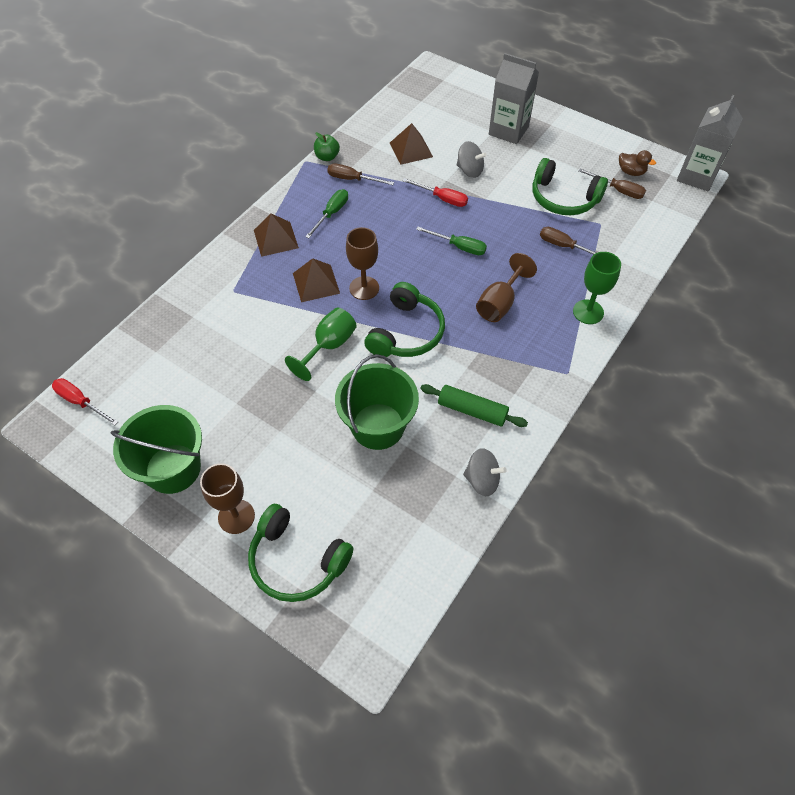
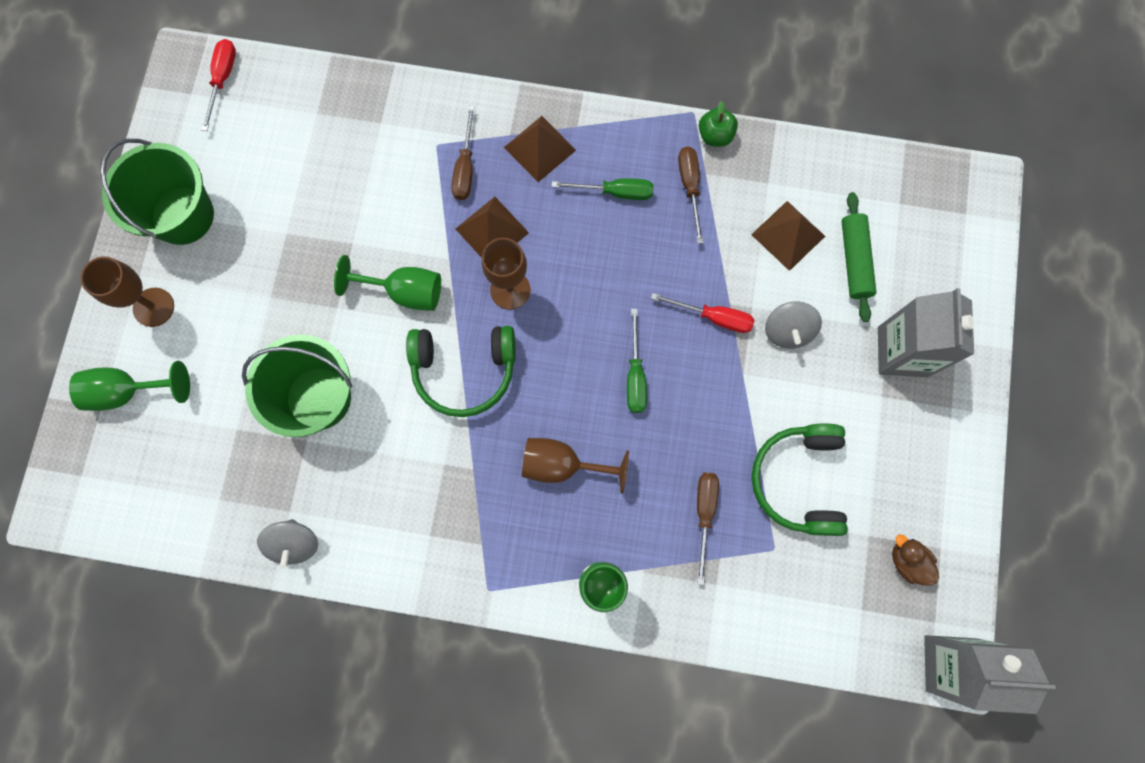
camera: 65 degrees right, 20 degrees up
green headphones [248,504,353,602] -> green goblet [69,361,190,411]
red screwdriver [403,178,468,207] -> red screwdriver turned 75 degrees counterclockwise [651,293,754,333]
green rolling pin [420,384,528,427] -> green rolling pin moved to [842,192,877,322]
brown screwdriver [578,169,646,199] -> brown screwdriver moved to [451,105,475,200]
brown duck [619,150,656,176] -> brown duck turned 135 degrees clockwise [892,534,939,586]

